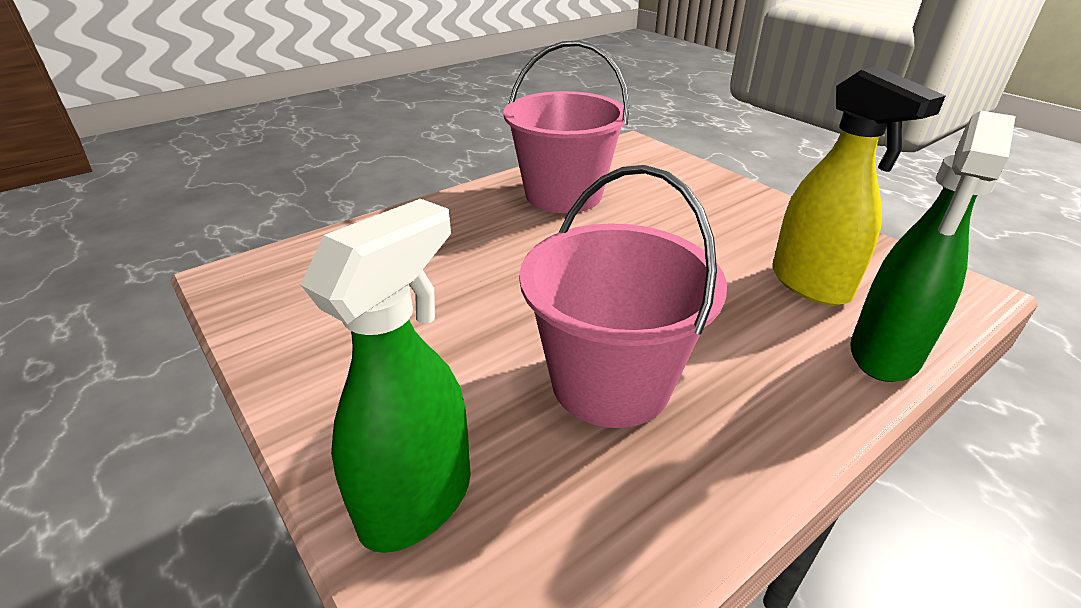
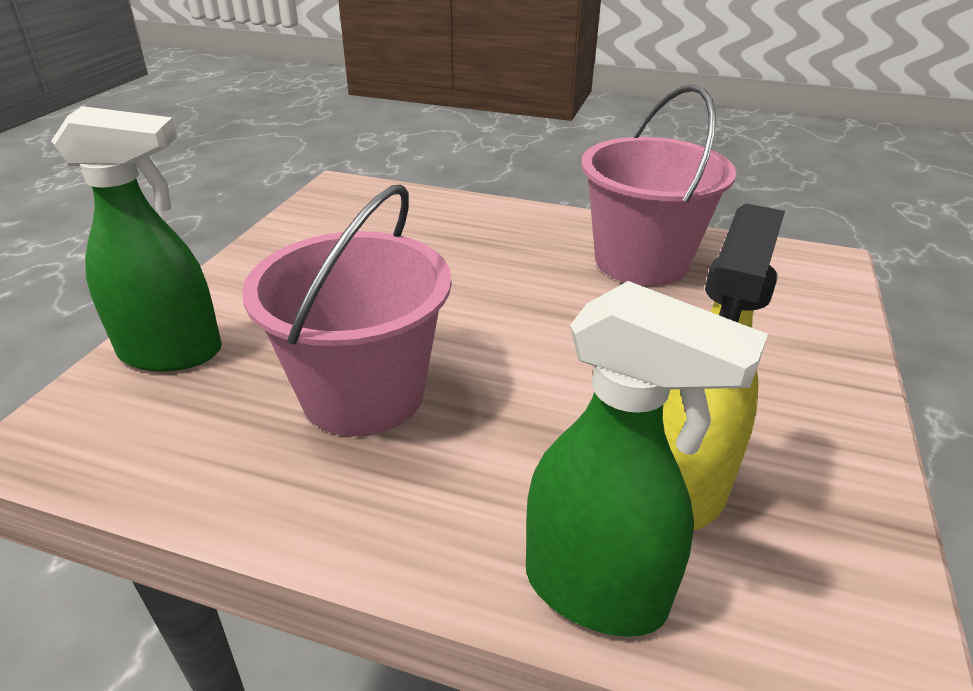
camera: 55 degrees right, 0 degrees up
green spray bottle [850,111,1016,382] -> green spray bottle turned 150 degrees counterclockwise [526,281,768,637]

